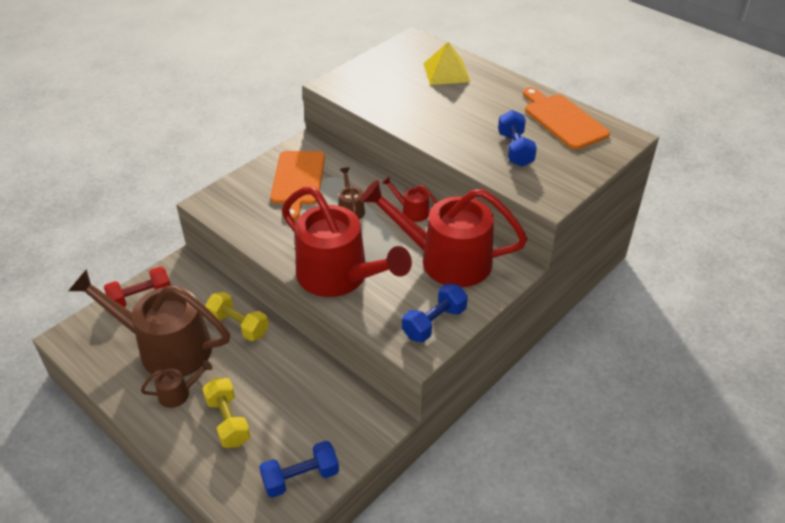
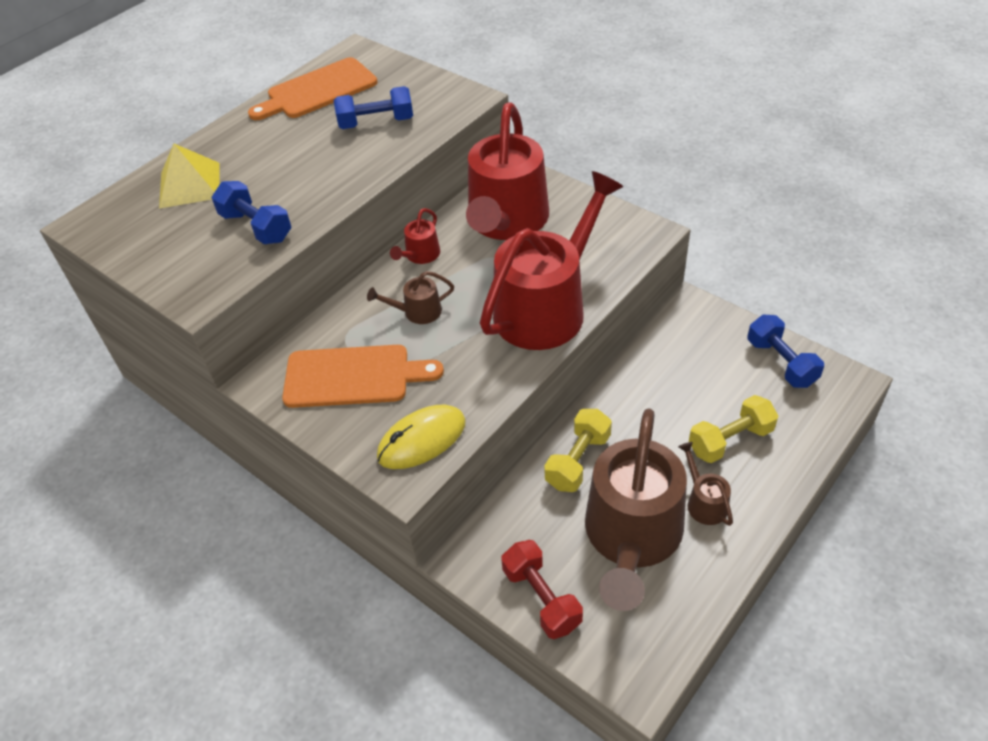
camera: 90 degrees left, 5 degrees up
blue dumbbell [402,283,468,342] -> blue dumbbell moved to [212,181,291,244]
none -> yellow mouse [377,405,466,469]

